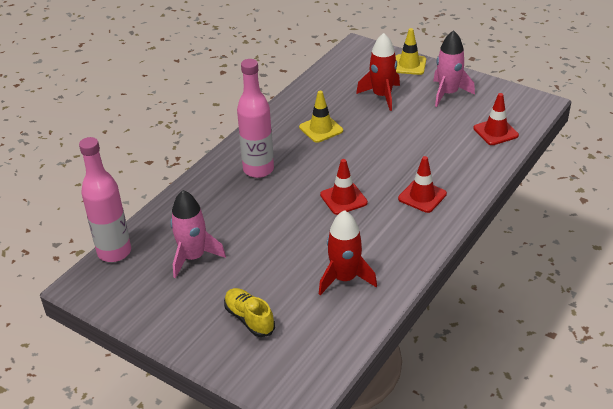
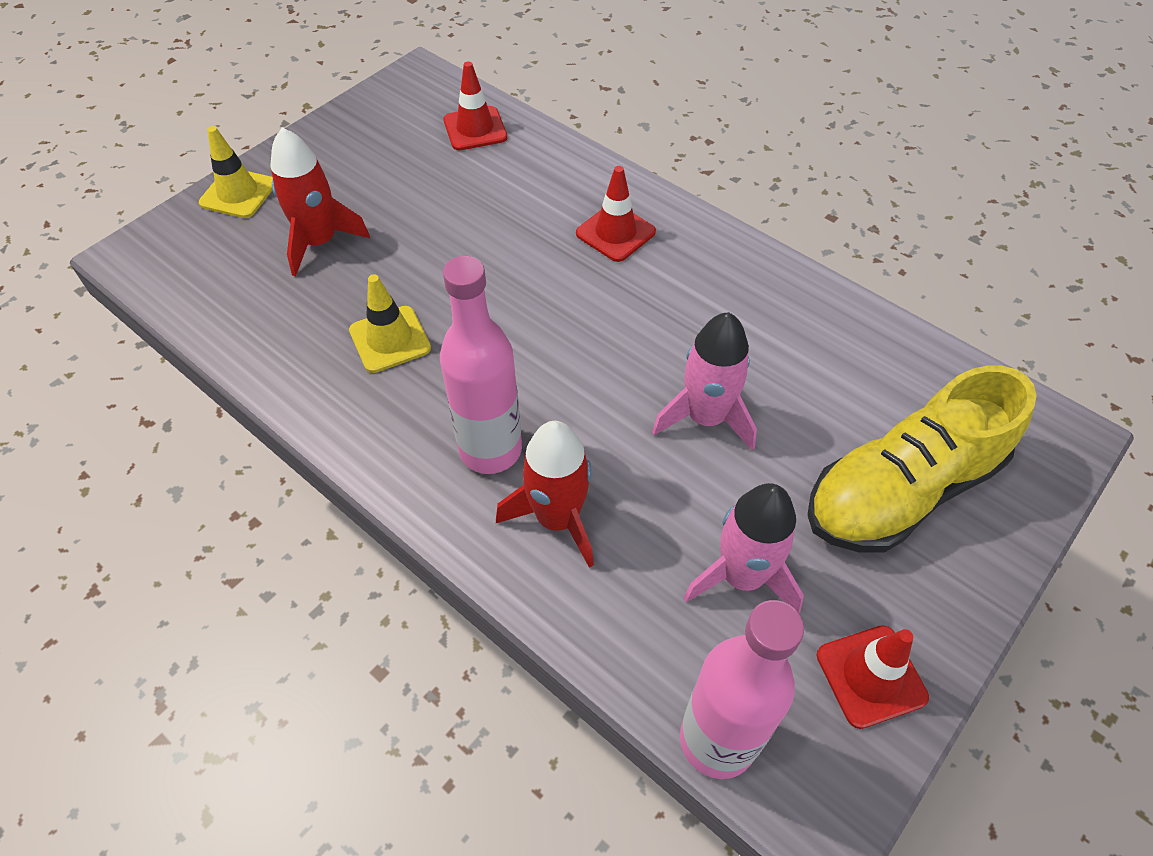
camera: 85 degrees left, 15 degrees up
yellow shoe [224,288,275,337] -> yellow shoe [807,366,1037,553], size x1.95
red rocket [319,210,377,295] -> red rocket moved to [496,421,594,568]
red traffic cone [320,159,368,215] -> red traffic cone moved to [817,625,929,729]
pink rocket [433,30,475,107] -> pink rocket moved to [652,312,757,451]

